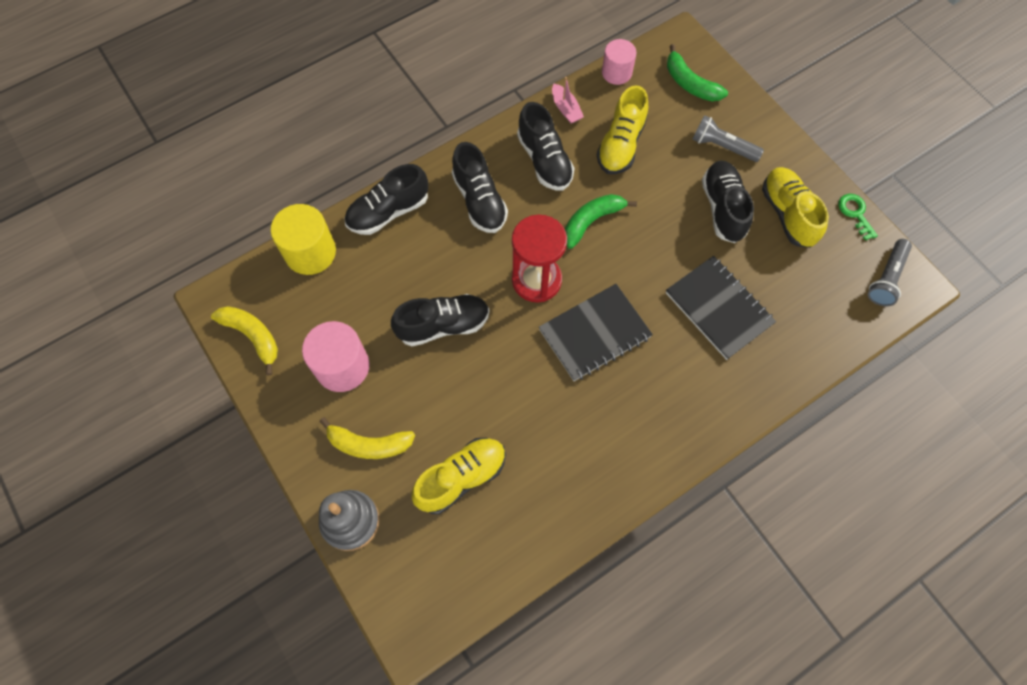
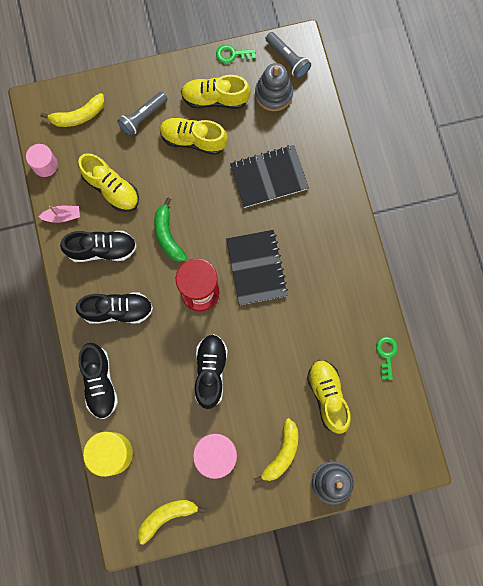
camera: 70 degrees left, 10 degrees up
green banana [667,44,728,101] -> yellow banana [41,93,105,127]
black shoe [702,160,754,243] -> yellow shoe [160,117,228,155]
none -> grey stacking toy [255,63,293,111]
none -> green key [376,337,398,380]

